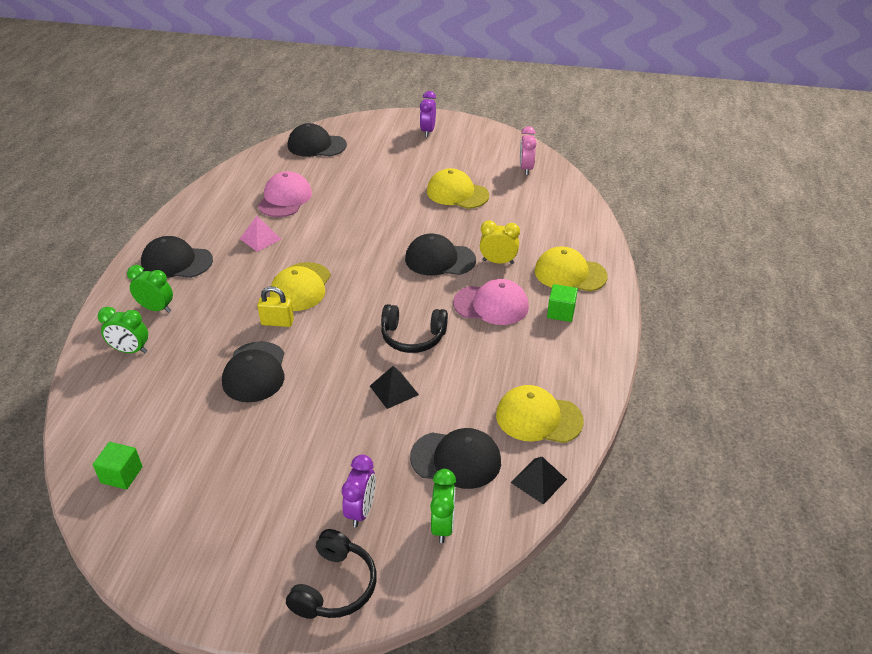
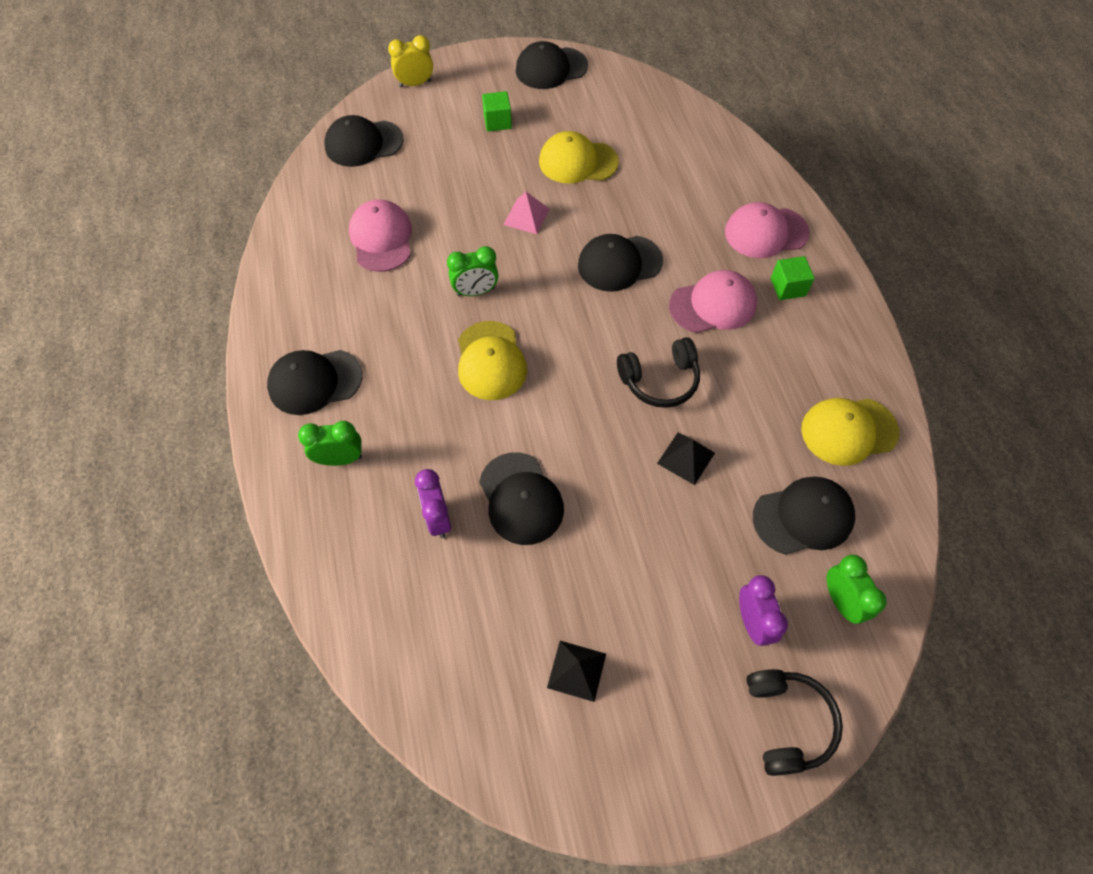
camera: 25 degrees left, 20 degrees up
green cube [93,442,143,490] -> green cube moved to [482,91,512,132]
green clock [98,307,148,353] -> green clock moved to [447,246,499,296]
pink pyramid [240,216,281,252] -> pink pyramid moved to [504,192,550,234]
yellow padlock [257,286,294,327] -> none
purple clock [420,91,436,137] -> purple clock moved to [415,469,451,538]
yellow clock [480,220,520,264] -> yellow clock moved to [388,35,433,87]
black pyramid [511,457,567,505] -> black pyramid moved to [547,641,606,702]
pink clock [520,126,537,175] -> none
yellow cap [535,247,608,292] -> pink cap [725,202,810,258]
none -> black cap [516,41,588,89]

